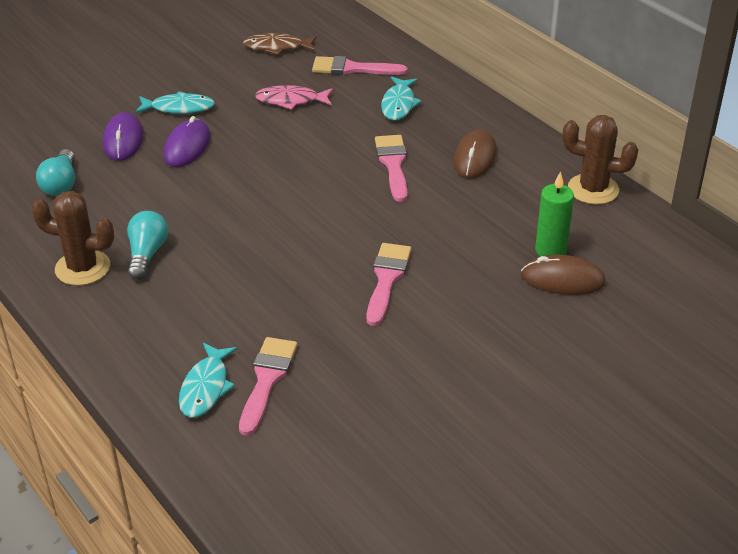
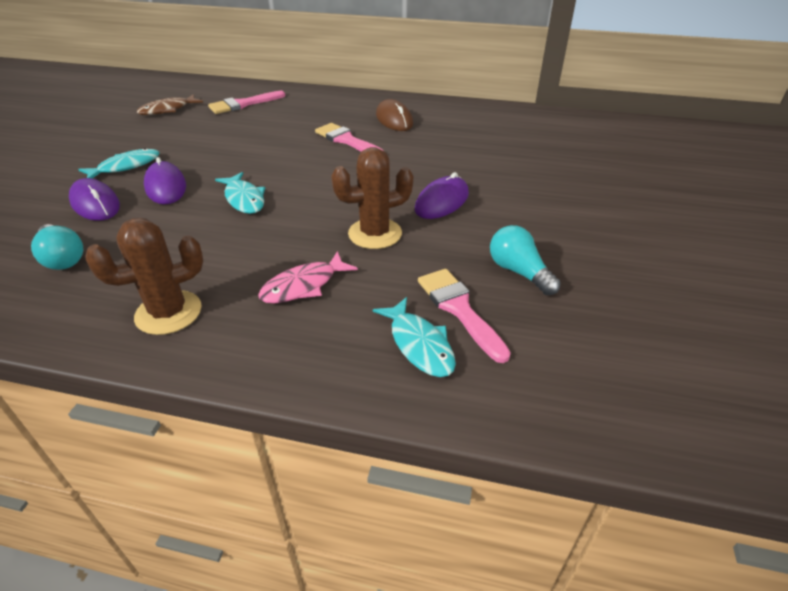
camera: 40 degrees left, 0 degrees up
turquoise light bulb [127,211,168,280] -> turquoise light bulb moved to [490,225,561,295]
pink fish [255,85,333,110] -> pink fish moved to [258,251,358,304]
pink brush [367,243,411,326] -> purple mouse [415,172,469,219]
turquoise fish [381,76,422,120] -> turquoise fish moved to [215,172,265,214]
brown mouse [521,255,606,295] -> none
green candle [535,171,574,257] -> none
brown cactus [562,115,638,205] -> brown cactus moved to [331,147,414,249]

